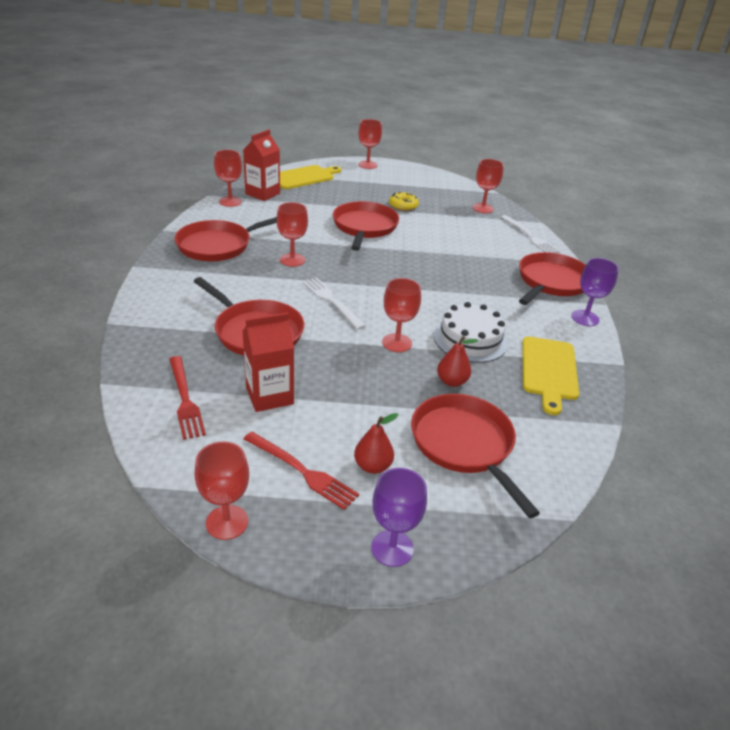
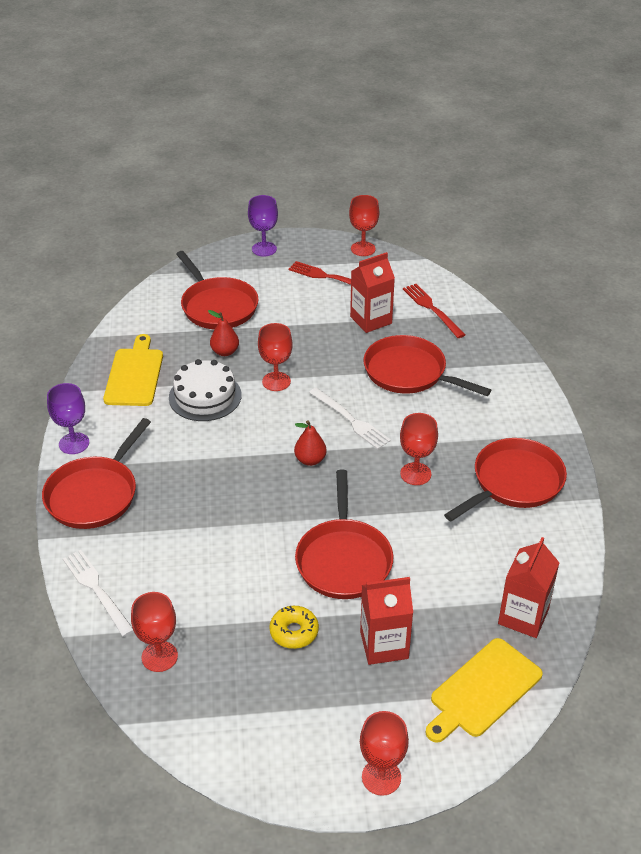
camera: 175 degrees right, 5 degrees up
red goblet [214,150,242,207] -> none
red pear [354,413,398,474] -> red pear moved to [294,420,327,466]
none -> red carton [360,577,413,665]

